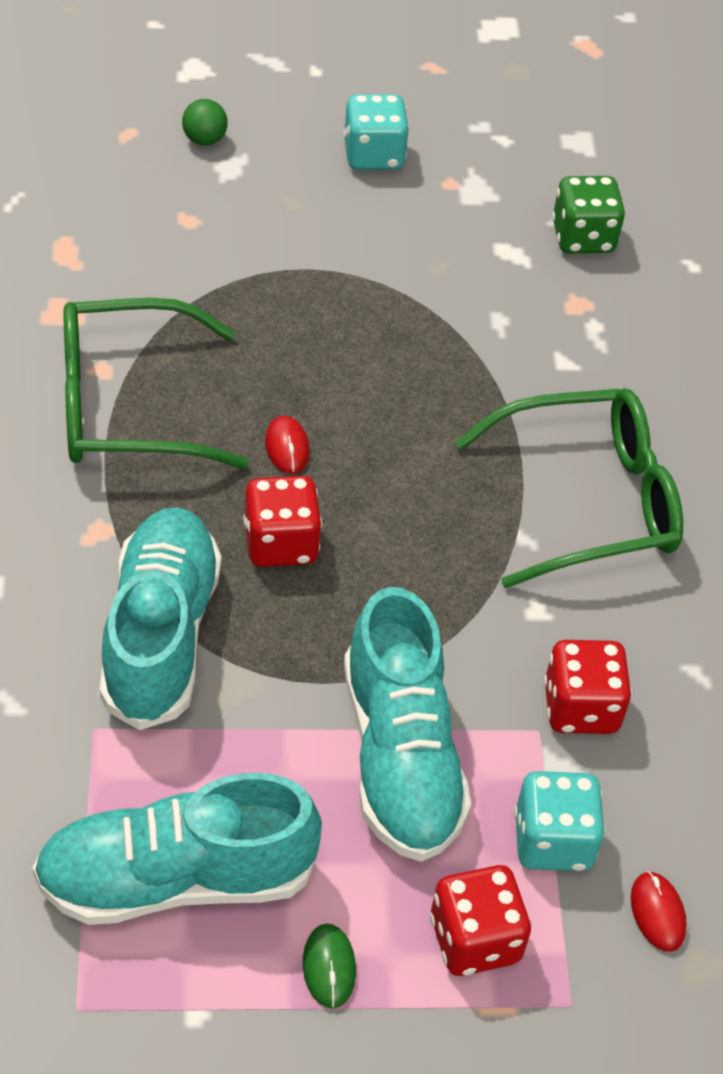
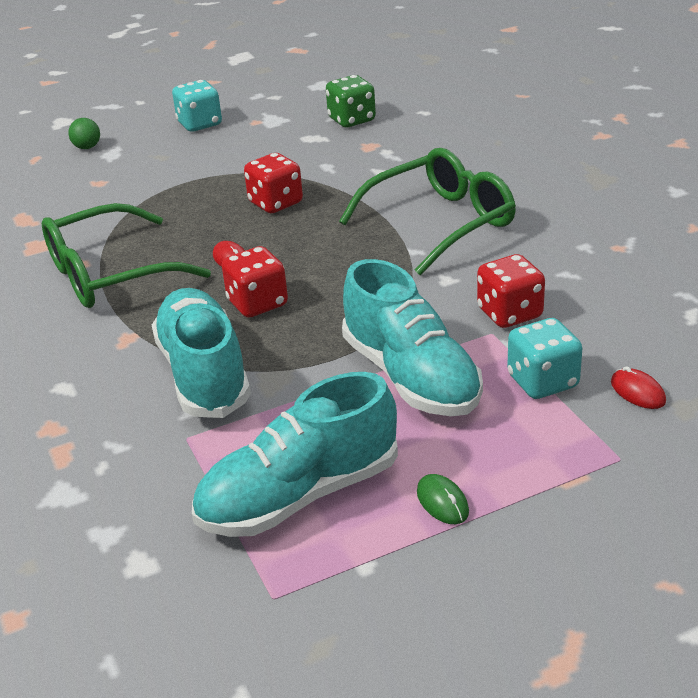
camera: 15 degrees left, 15 degrees down
red dice [430,865,532,976] -> red dice moved to [244,153,303,213]

